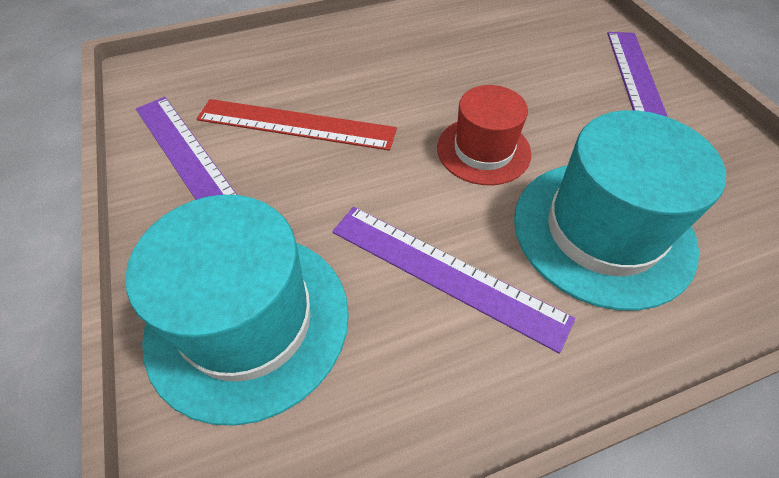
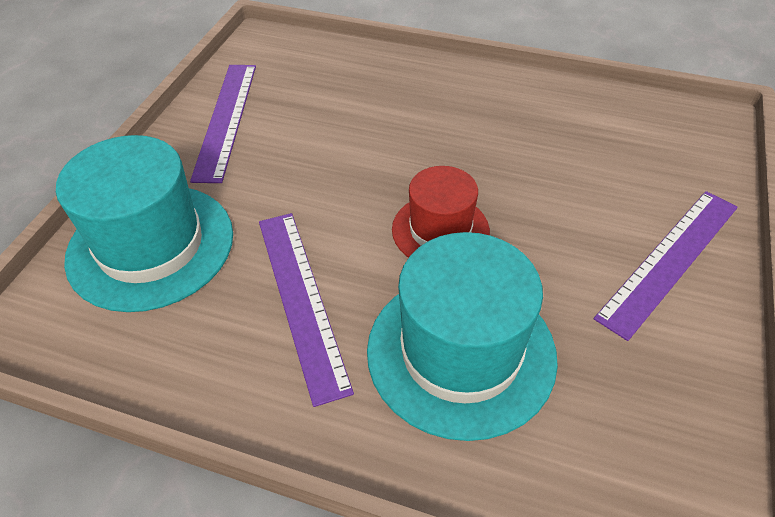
camera: 40 degrees right, 5 degrees down
red ruler [197,99,397,151] -> none

